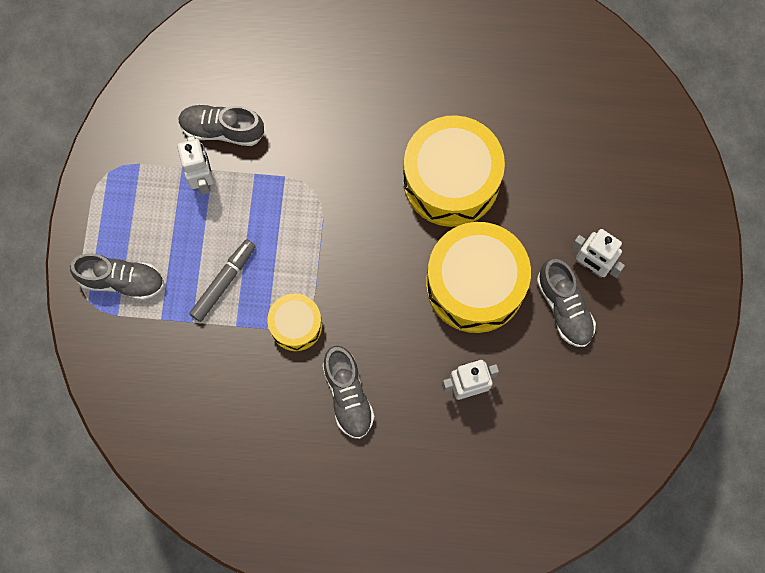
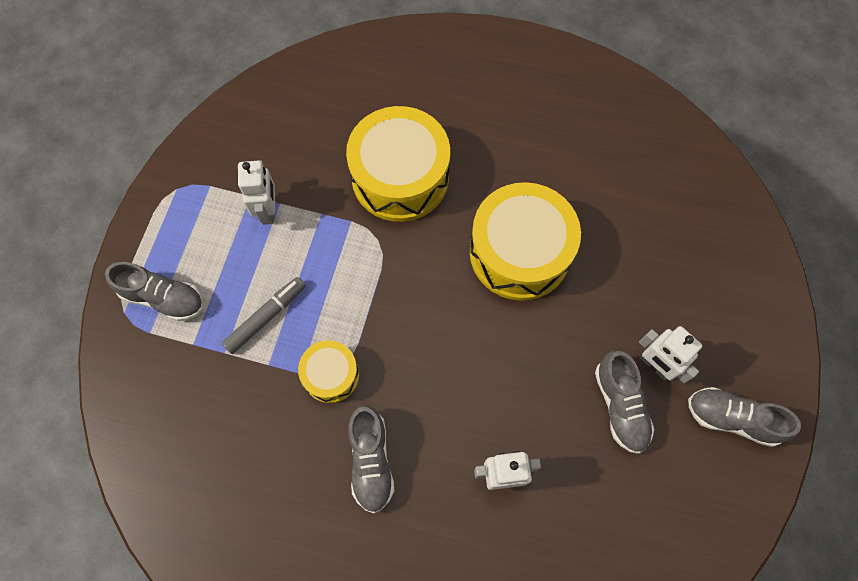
camera: 10 degrees right, 5 degrees down
grey shoe [178,104,265,146] -> grey shoe moved to [688,387,801,447]
yellow drum [426,222,531,333] -> yellow drum moved to [346,106,450,222]

